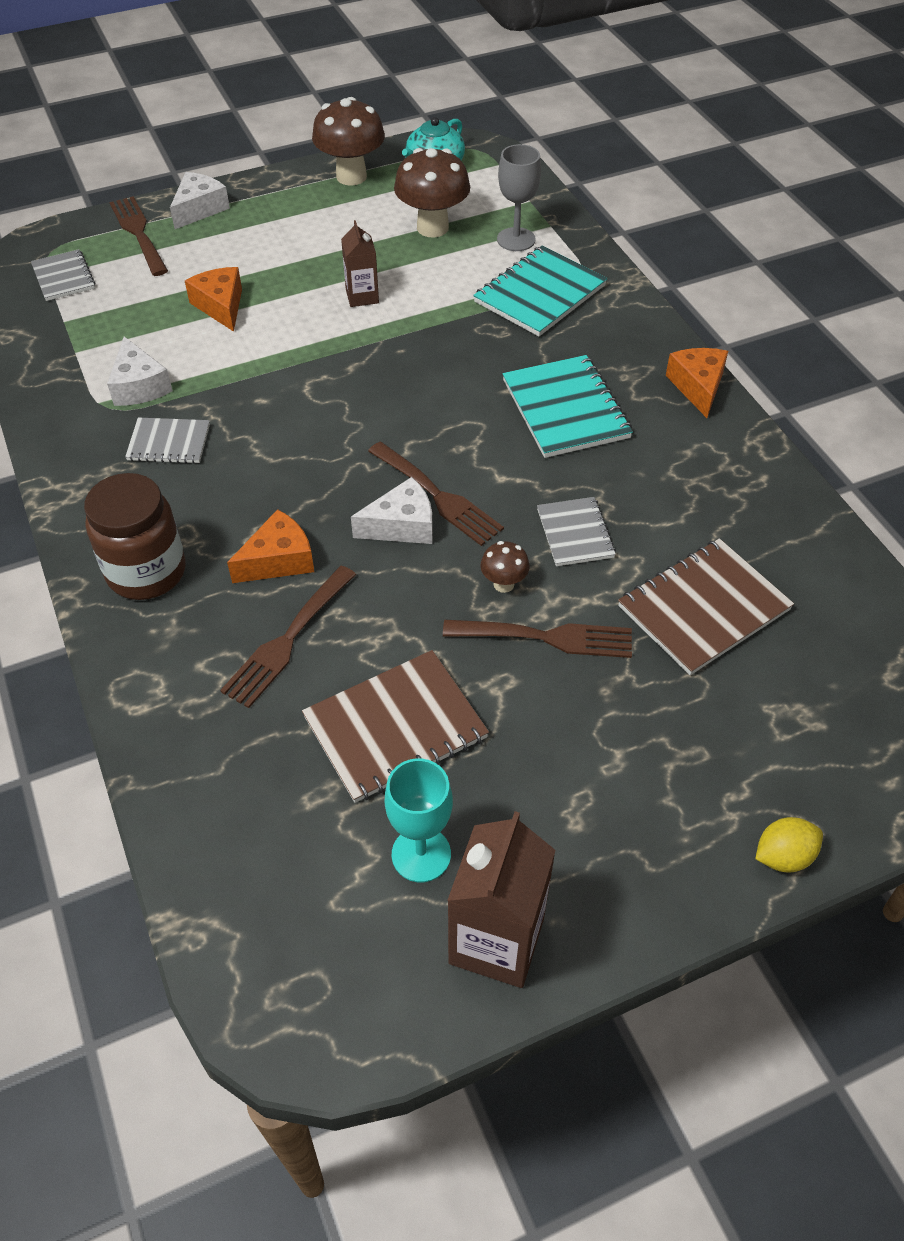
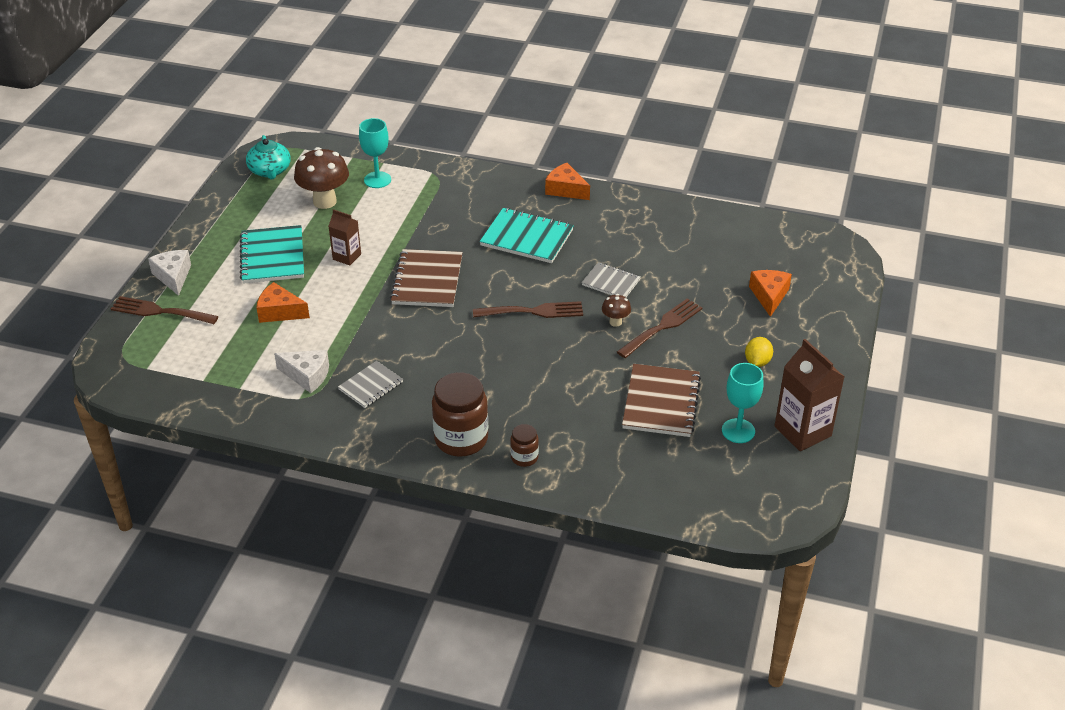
camera: 50 degrees left, 10 degrees down
grey notebook [31,249,95,301] -> none
brown fork [220,566,356,708] -> none
orange cheese [227,509,314,583] -> orange cheese moved to [749,270,792,317]
brown mushroom [312,97,385,186] -> none
white cheese [351,477,433,544] -> none
turquoise notebook [473,246,607,336] -> turquoise notebook moved to [240,225,304,284]
grey goblet [497,144,541,251] -> turquoise goblet [359,118,391,188]
brown notebook [618,538,794,675] -> brown notebook moved to [390,249,463,307]
yellow lemon [755,817,823,872] -> yellow lemon moved to [745,337,773,367]
none -> brown jar [510,424,539,467]

